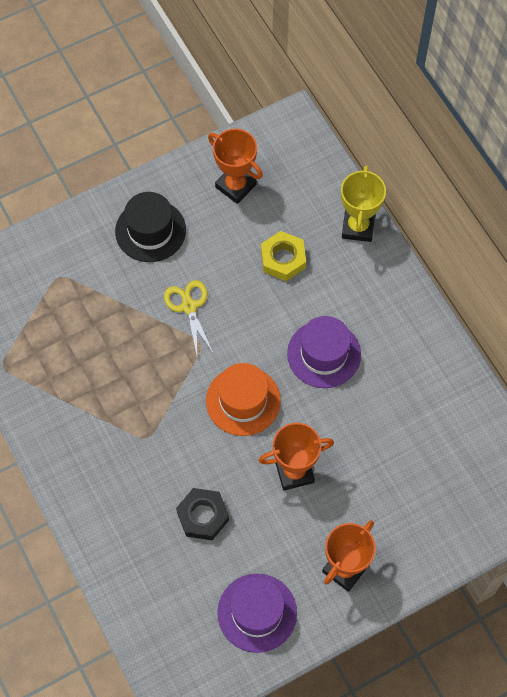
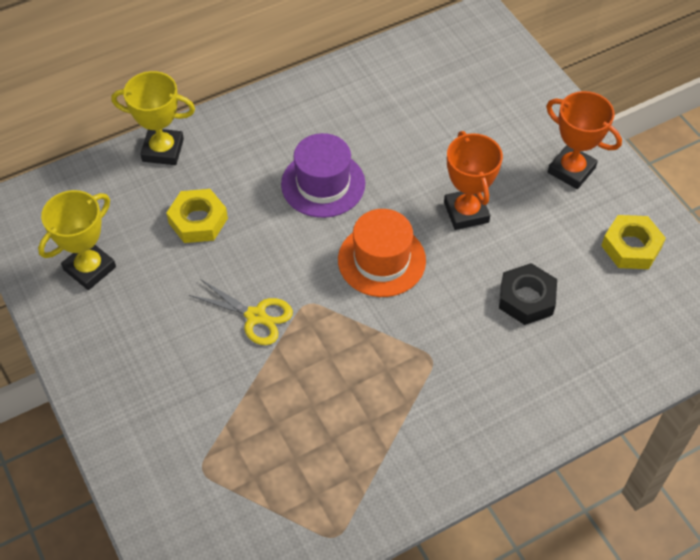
camera: 90 degrees left, 10 degrees down
black hat [115,192,186,262] -> none
yellow scissors [164,280,213,355] -> yellow scissors turned 135 degrees counterclockwise [189,279,293,345]
orange trophy [208,129,263,204] -> yellow trophy [38,190,116,290]
purple hat [217,574,297,653] -> yellow nut [601,215,666,269]

